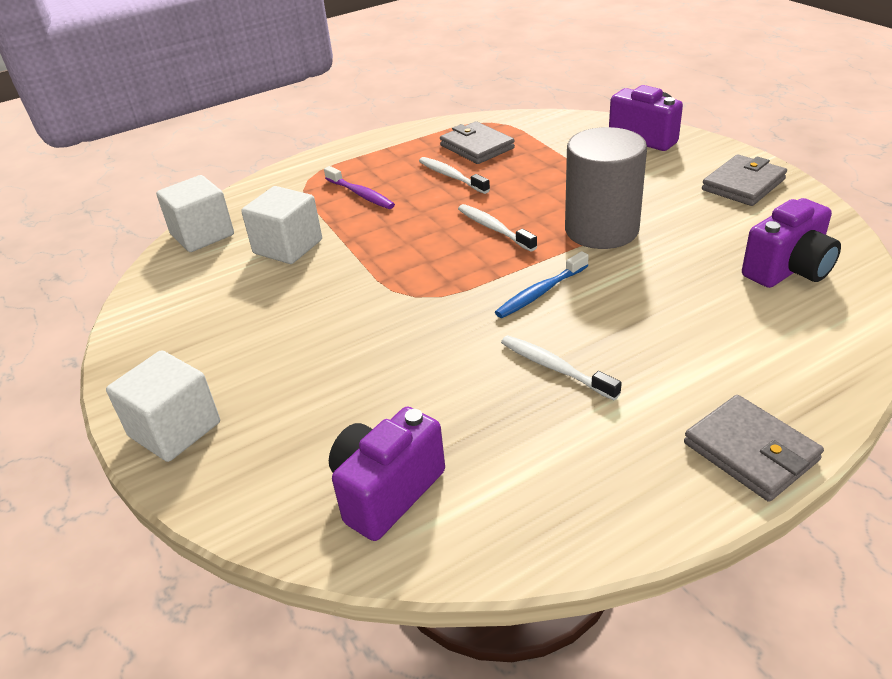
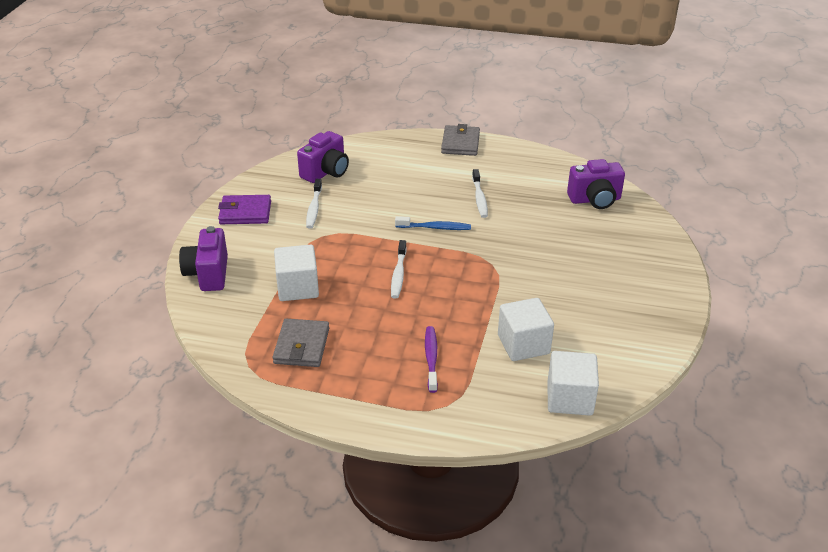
camera: 140 degrees left, 0 degrees up
white cube [106,350,220,462] -> white cube moved to [274,245,319,301]
white toothbrush [419,157,490,194] -> white toothbrush moved to [306,179,322,229]
grey cylinder [565,127,647,249] -> none
grey wallet [702,154,787,206] -> purple wallet [218,195,271,224]
purple camera [742,198,841,288] -> purple camera turned 120 degrees clockwise [297,131,349,183]

